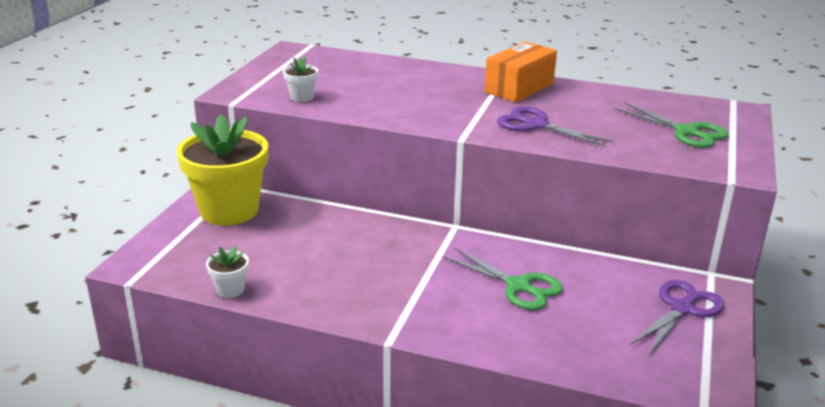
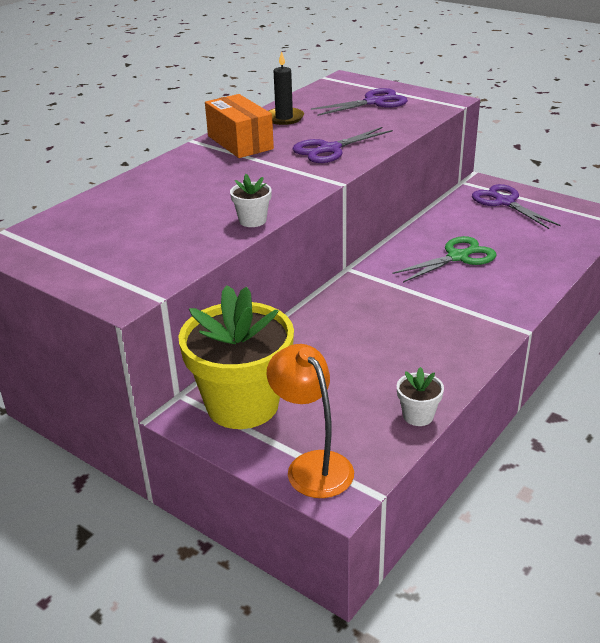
camera: 70 degrees left, 5 degrees up
white flower pot [283,57,318,102] -> white flower pot moved to [230,174,272,227]
green scissors [615,103,729,148] -> purple scissors [311,88,408,116]
none -> orange lamp [267,344,354,498]
none -> black candle [268,51,304,125]

